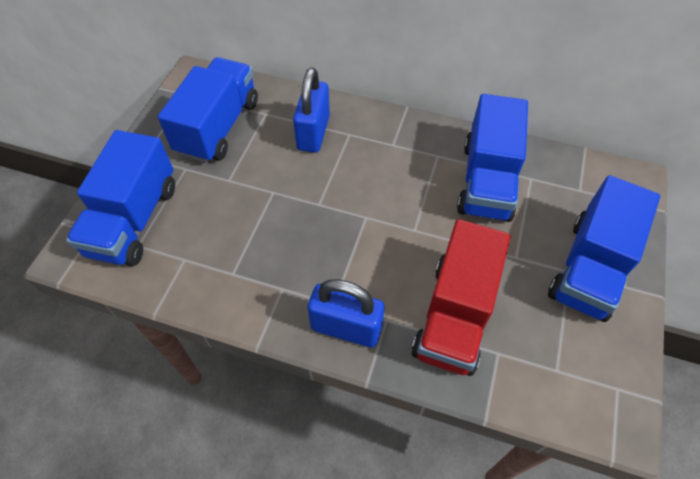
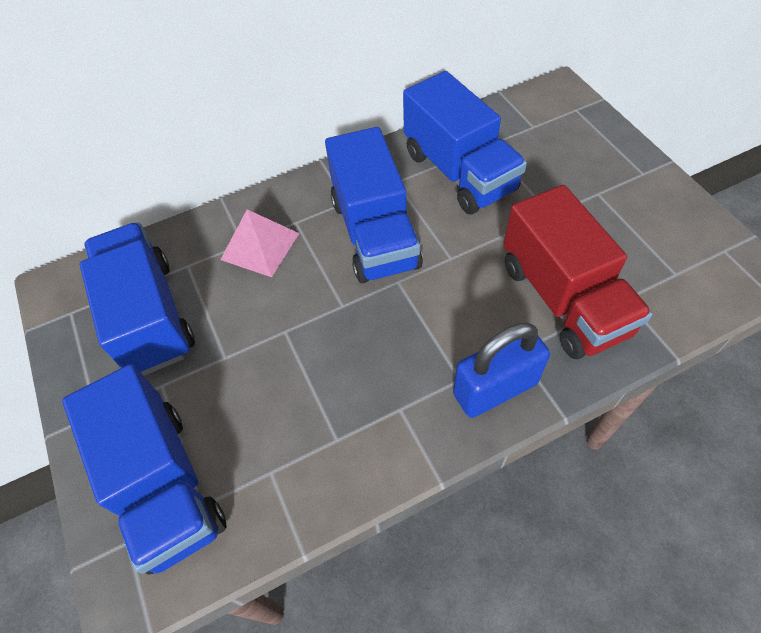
camera: 40 degrees left, 0 degrees up
blue padlock [293,67,330,153] -> pink pyramid [220,209,299,277]
blue truck [548,175,660,322] -> blue truck moved to [325,127,423,283]

